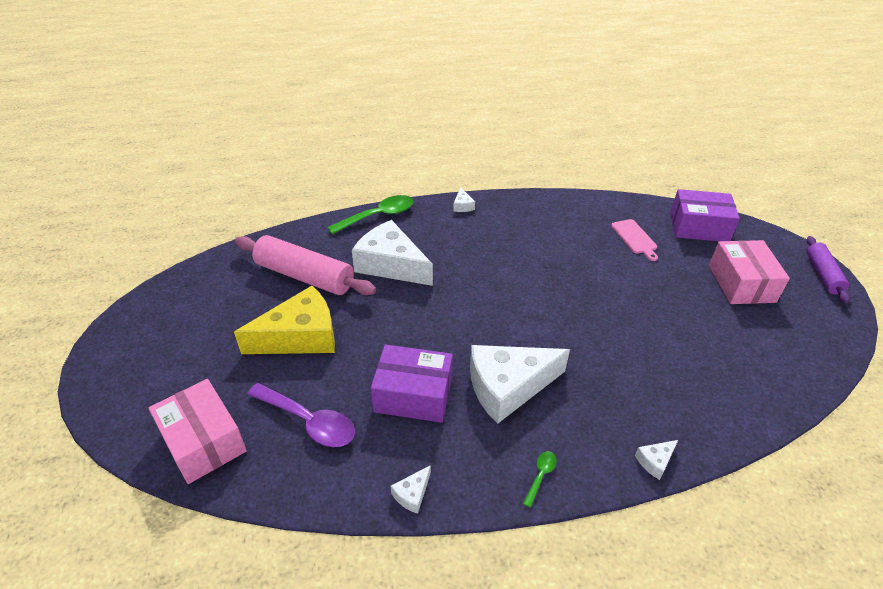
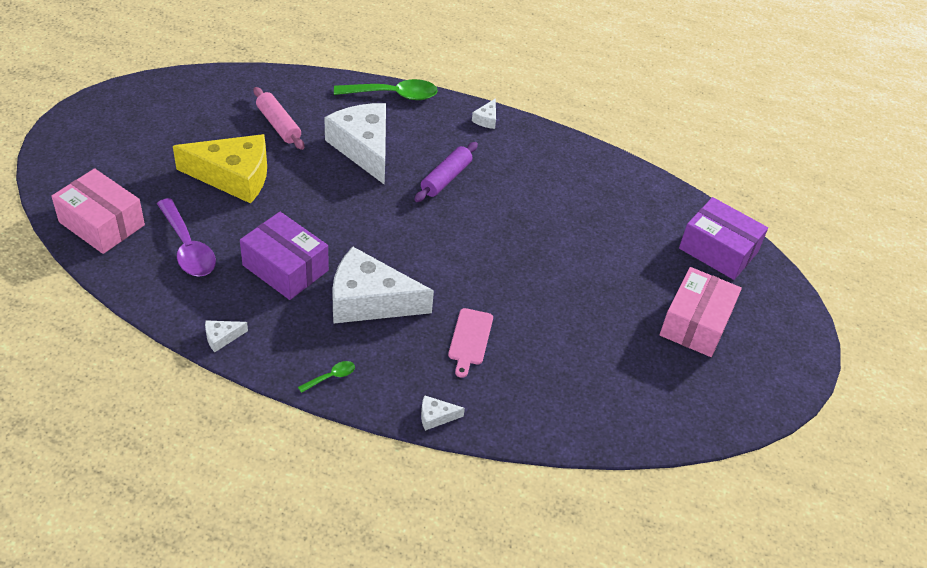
camera: 25 degrees right, 5 degrees up
pink box [149,379,247,484] -> pink box turned 45 degrees counterclockwise [51,168,145,254]
pink rolling pin [235,235,376,295] -> pink rolling pin [253,87,304,150], size x0.60
pink cutting board [611,219,658,261] -> pink cutting board moved to [448,308,493,378]
purple rolling pin [807,236,850,303] -> purple rolling pin moved to [414,142,478,202]

